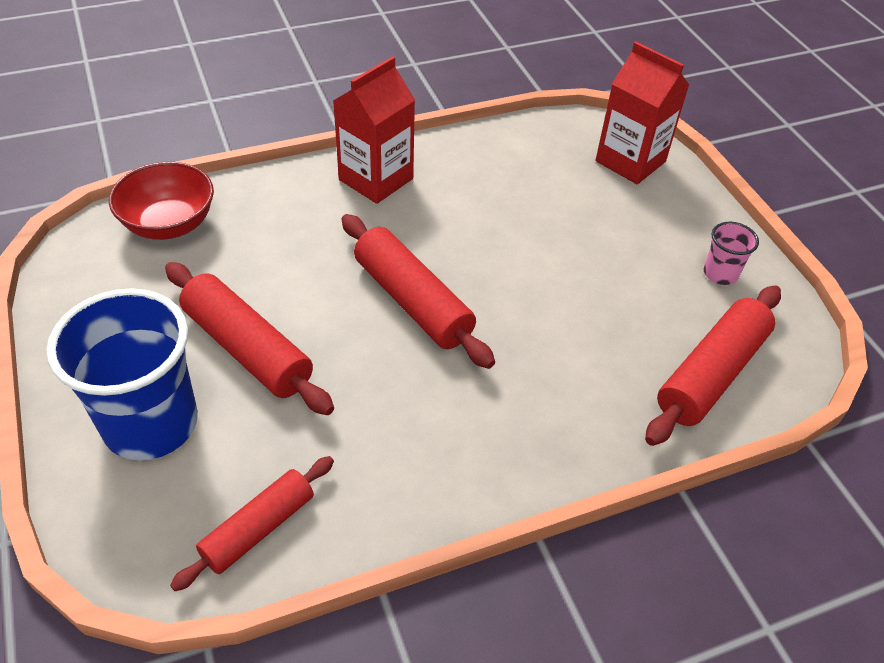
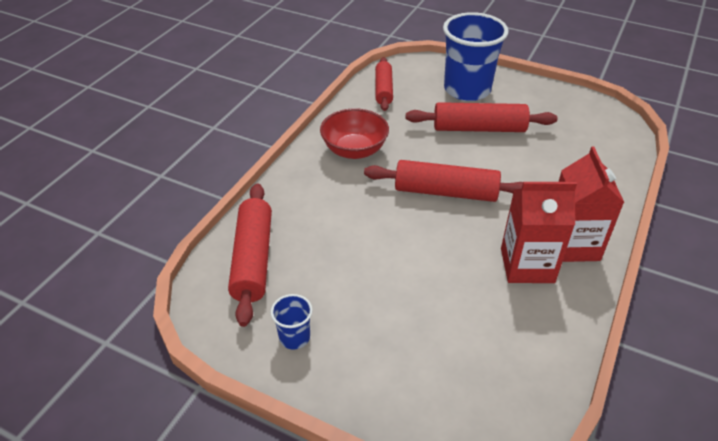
camera: 140 degrees right, 5 degrees down
red bowl [109,162,214,240] -> red bowl moved to [320,108,389,159]
red carton [596,42,689,184] -> red carton moved to [501,182,577,283]
pink cup [704,222,759,285] -> blue cup [271,294,313,349]

